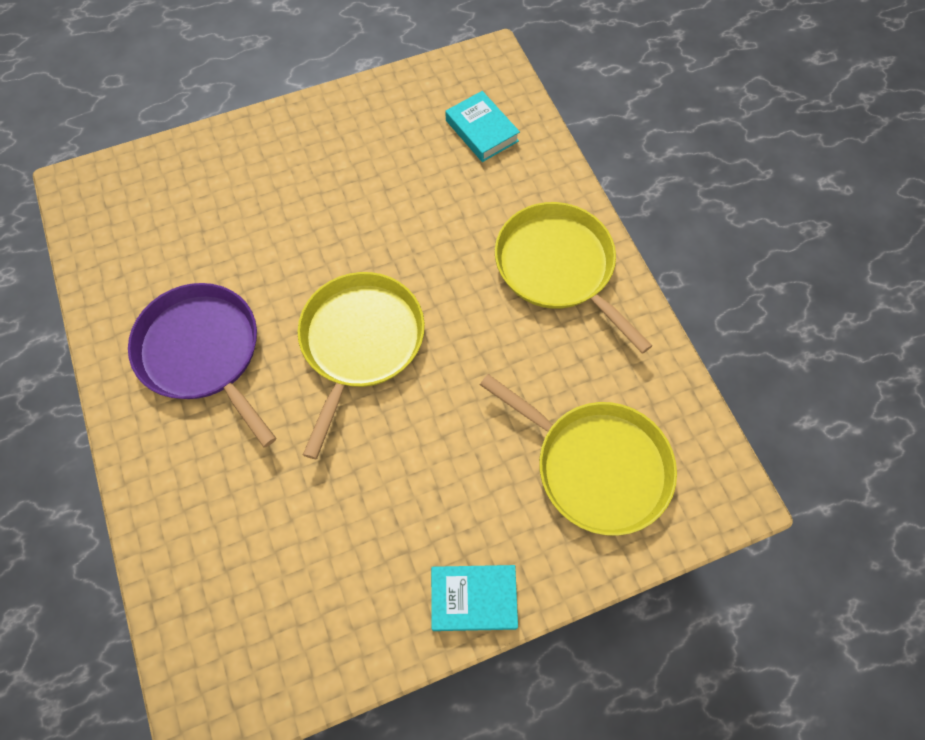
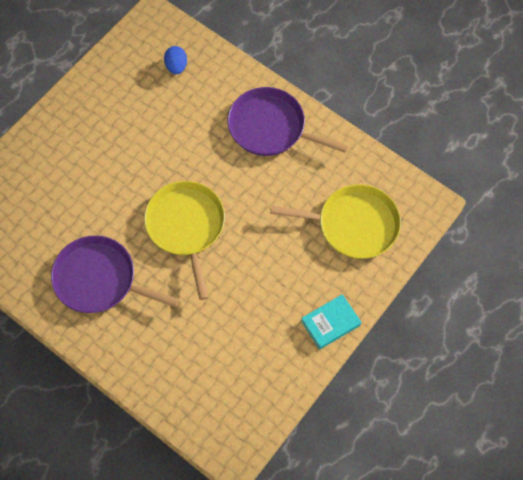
camera: 30 degrees left, 0 degrees up
turquoise book [445,91,520,162] -> blue egg [164,46,187,74]
yellow pan [495,202,653,354] -> purple pan [228,87,348,156]

